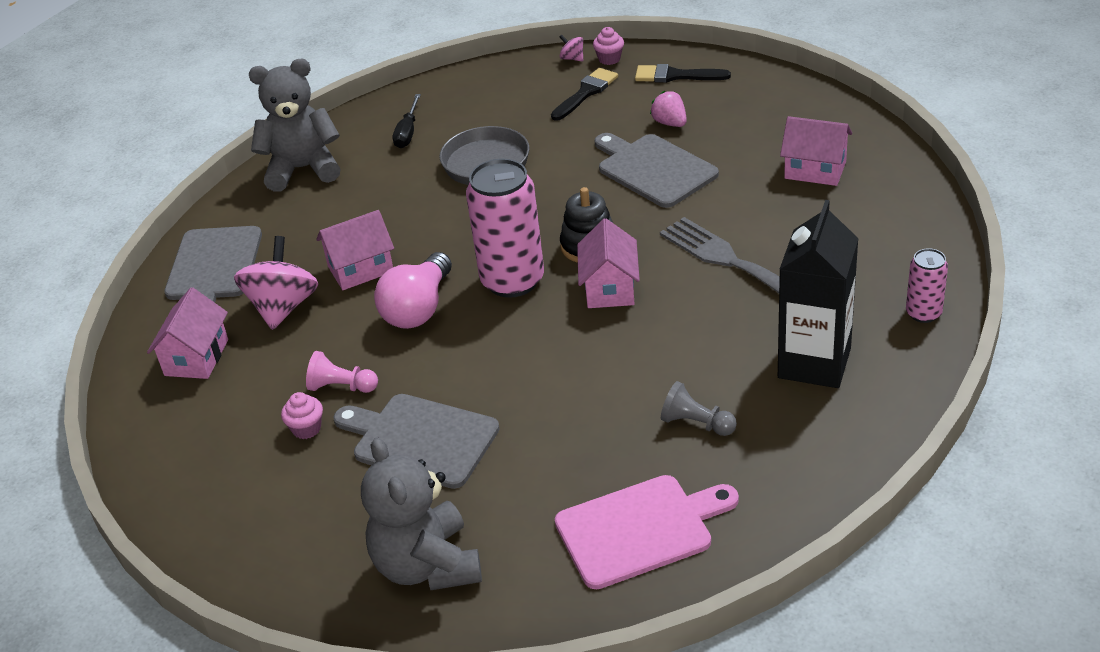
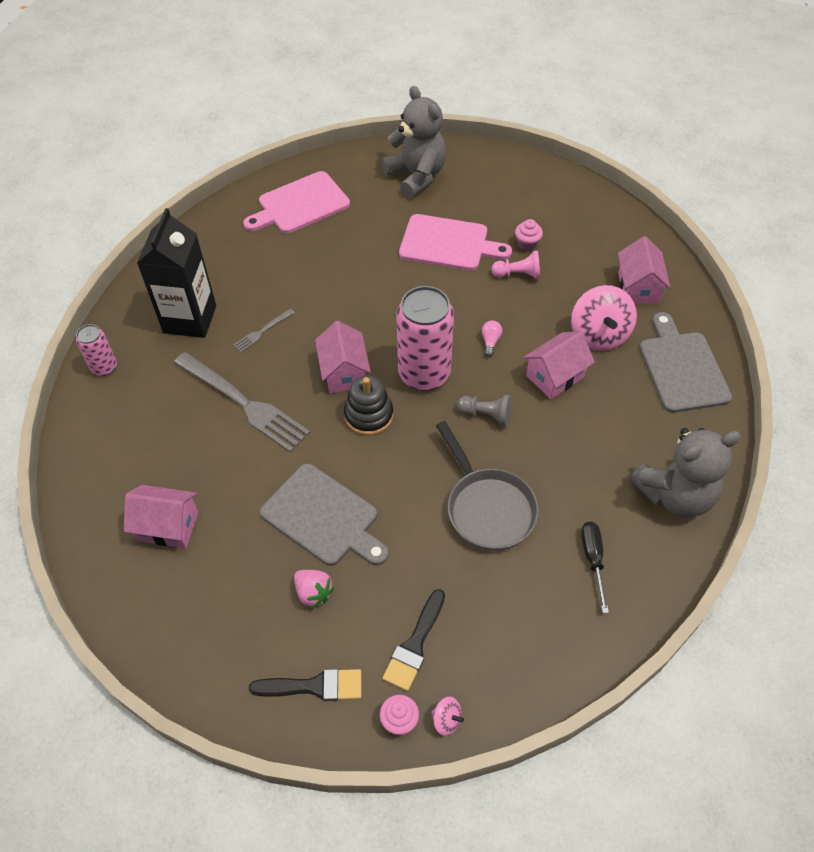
camera: 165 degrees right, 15 degrees up
grey cutting board [333,394,499,489] -> pink cutting board [399,214,512,271]
pink light bulb [374,252,452,329] -> pink light bulb [482,321,502,357], size x0.42
grey pawn [661,381,737,436] -> grey pawn moved to [457,395,512,426]
none -> grey fork [233,309,295,353]

